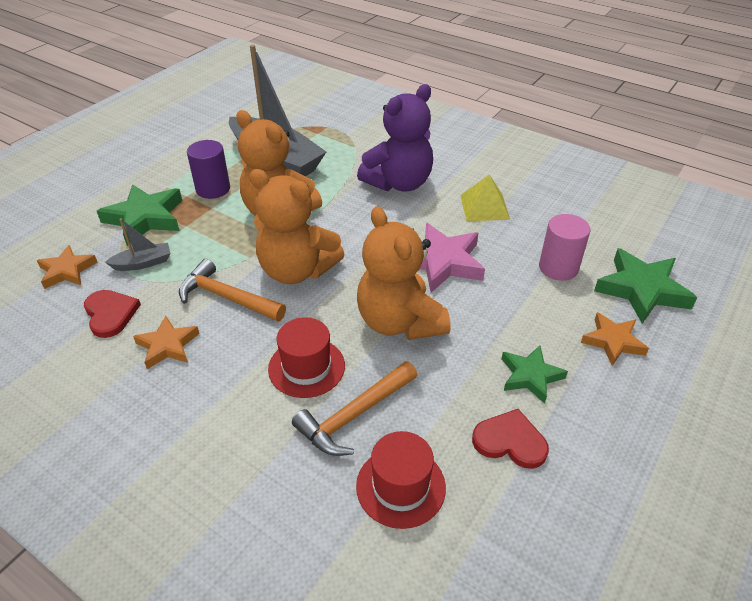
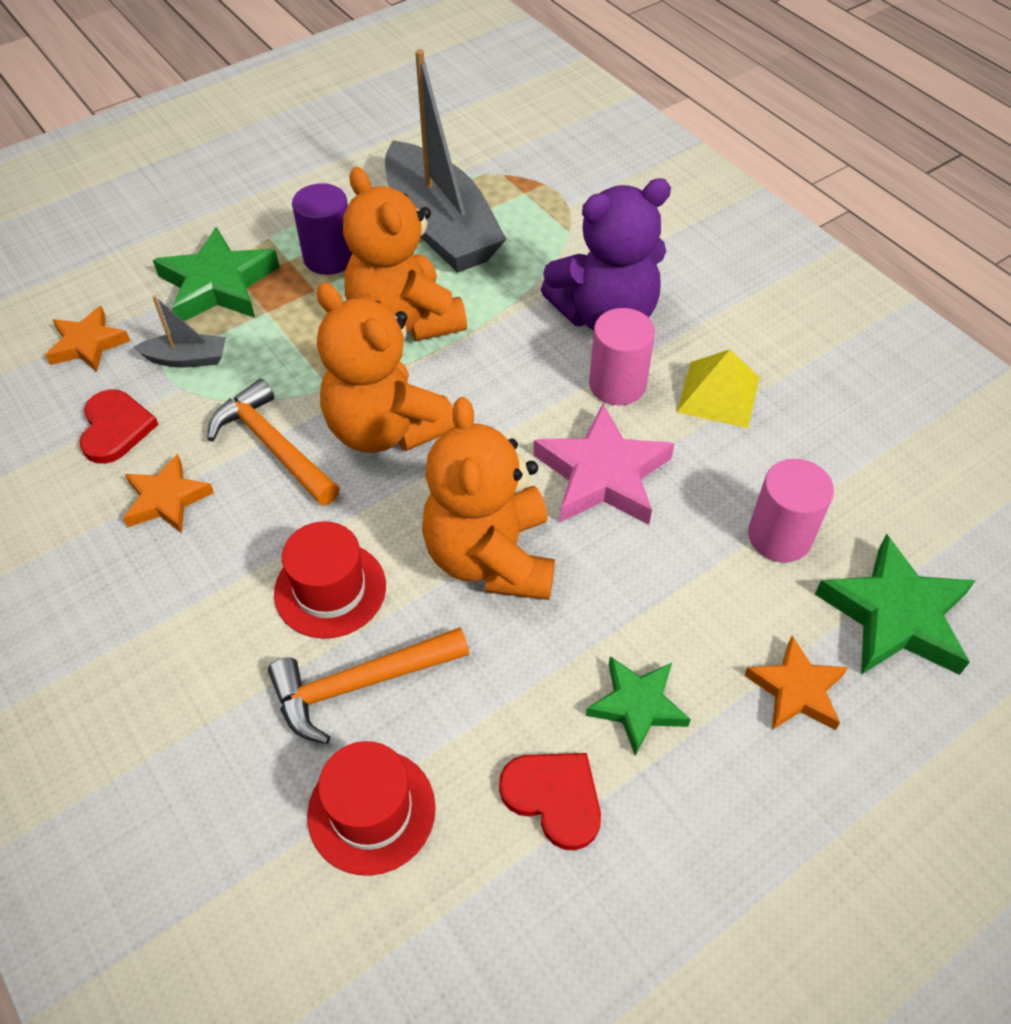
camera: 20 degrees right, 10 degrees up
none -> pink cylinder [589,308,655,405]

